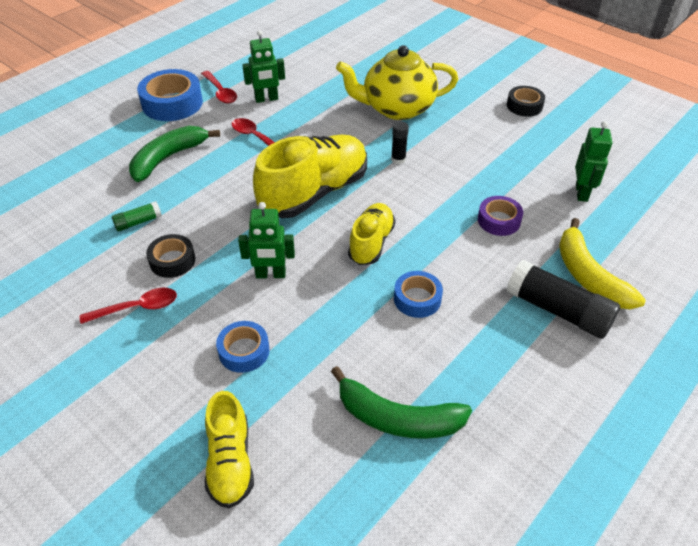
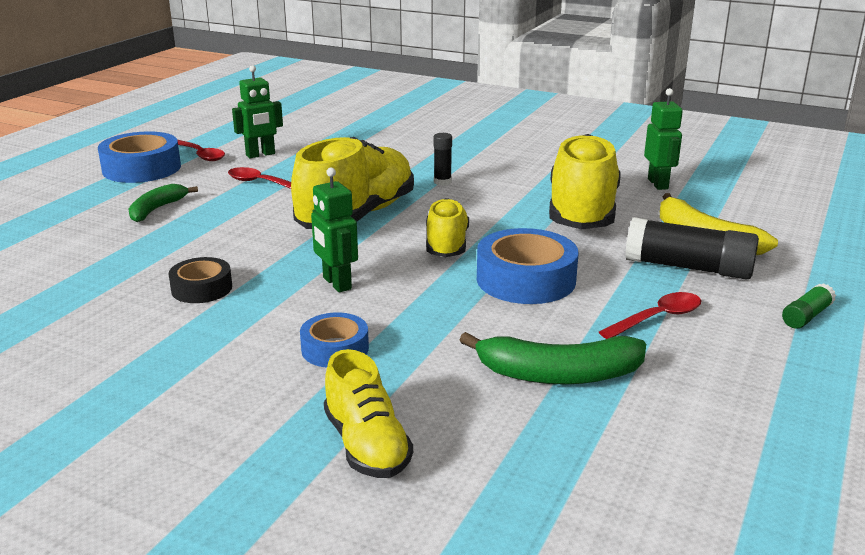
camera: 15 degrees left, 20 degrees down
red spoon [80,288,177,324] -> red spoon moved to [599,292,701,339]
green glue stick [112,201,162,232] -> green glue stick moved to [782,283,836,329]
green banana [129,126,220,182] -> green banana [128,184,198,222], size x0.65
green robot [238,202,295,279] -> green robot turned 75 degrees clockwise [311,168,358,292]
yellow teapot [336,45,458,120] -> none
blue tape [394,271,443,318] -> blue tape [477,228,579,304], size x1.69
purple tape [478,196,523,236] -> yellow shoe [549,134,621,229]
black tape [507,86,545,117] -> none

